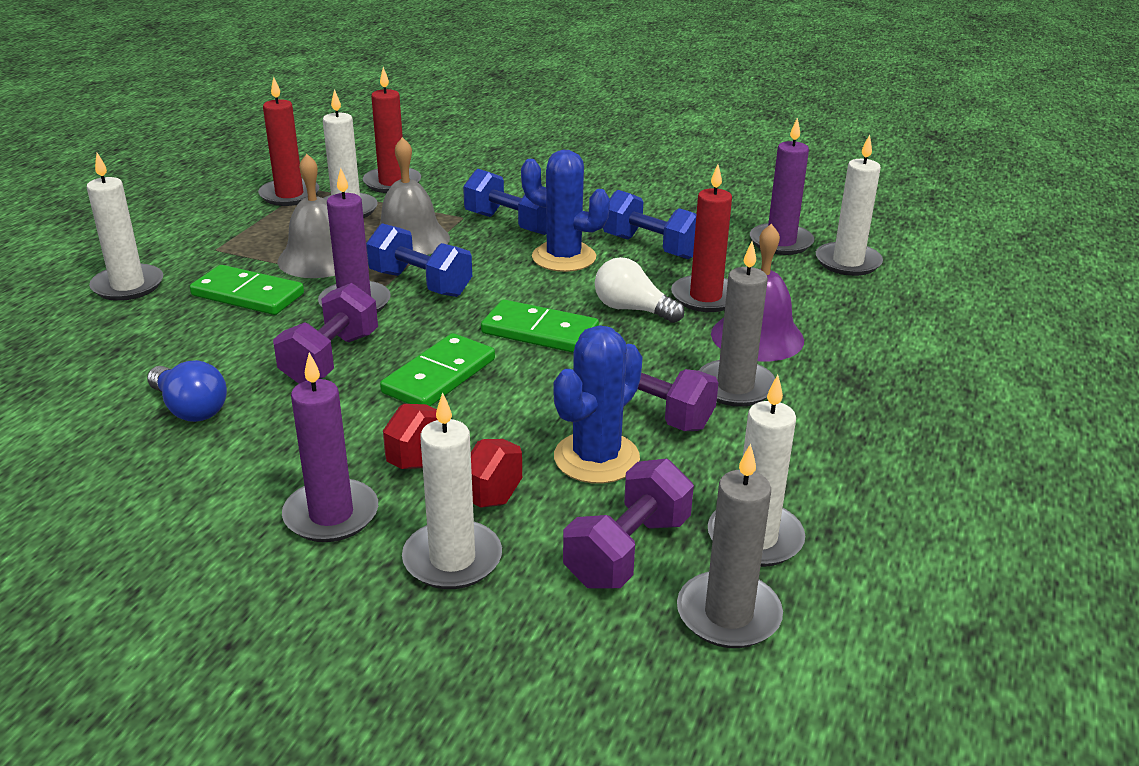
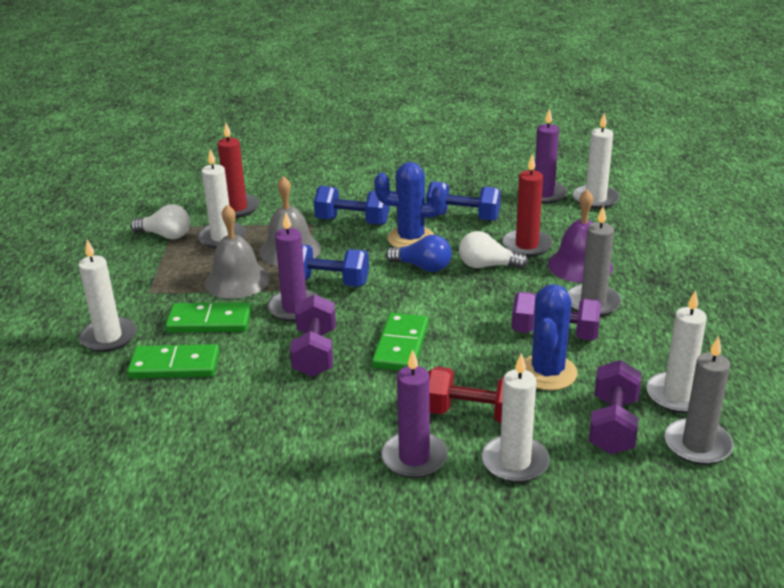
camera: 20 degrees left, 0 degrees up
blue light bulb [147,360,227,422] -> blue light bulb moved to [386,235,452,272]
red candle [258,77,319,206] -> white light bulb [131,204,190,239]
green domino [481,299,599,353] -> green domino moved to [127,344,220,378]

